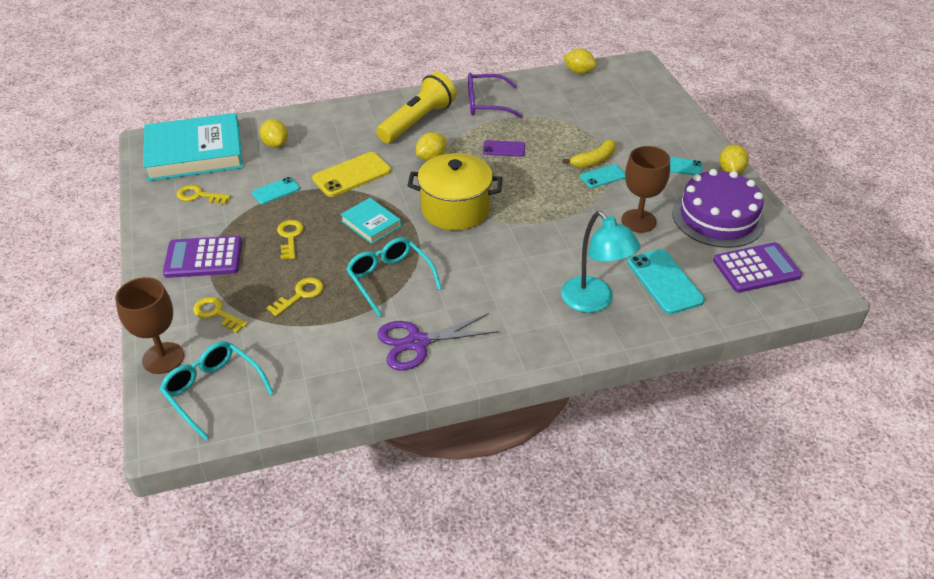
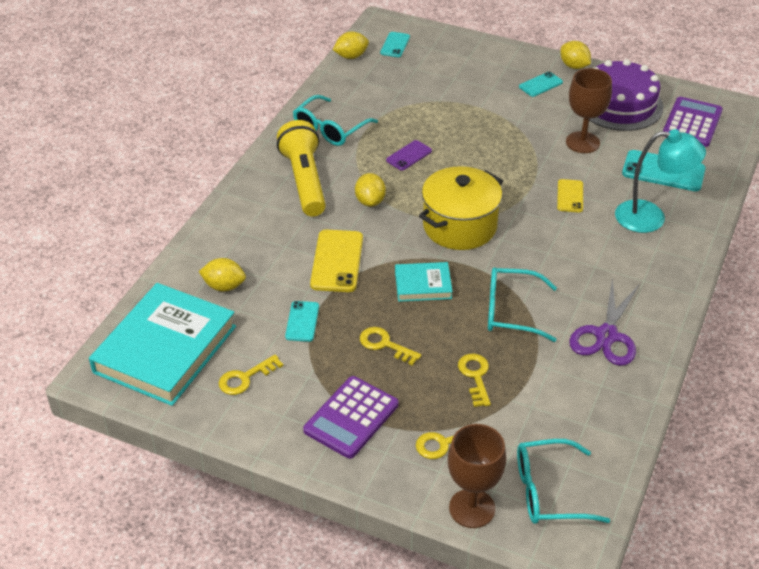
camera: 50 degrees left, 0 degrees up
purple glasses [468,73,522,118] -> turquoise glasses [293,95,378,146]
yellow banana [563,140,616,168] -> none
turquoise phone [580,164,625,188] -> turquoise phone moved to [380,32,410,57]
none -> yellow phone [557,179,583,212]

